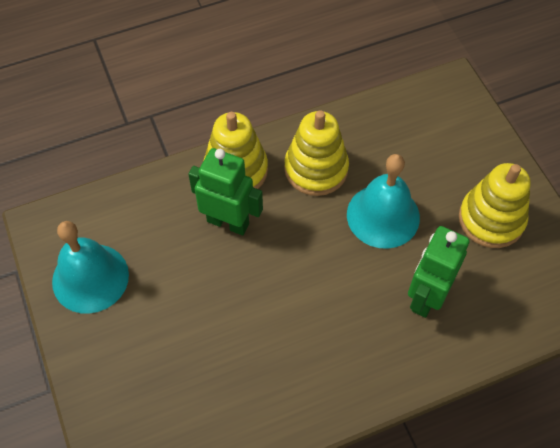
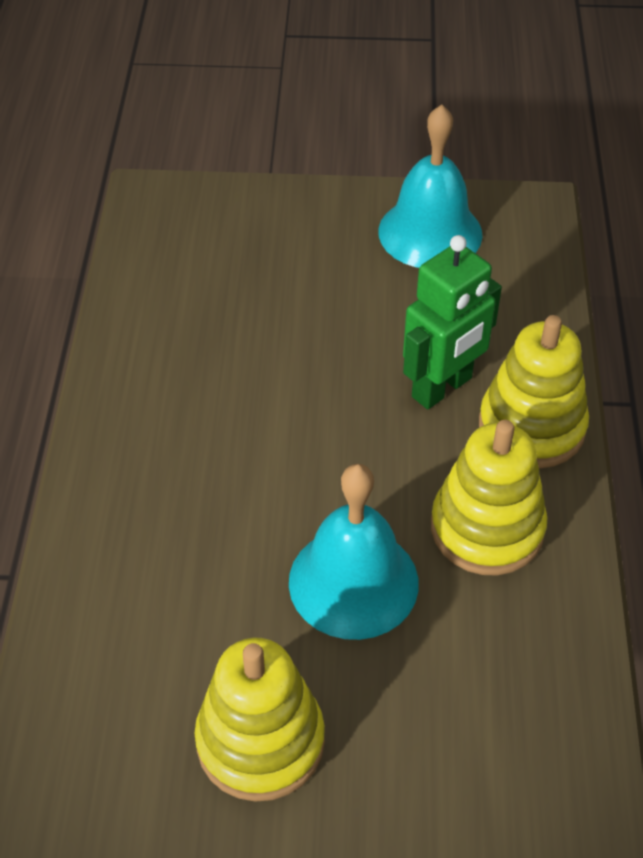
camera: 115 degrees right, 10 degrees down
green robot [408,226,470,318] -> none

